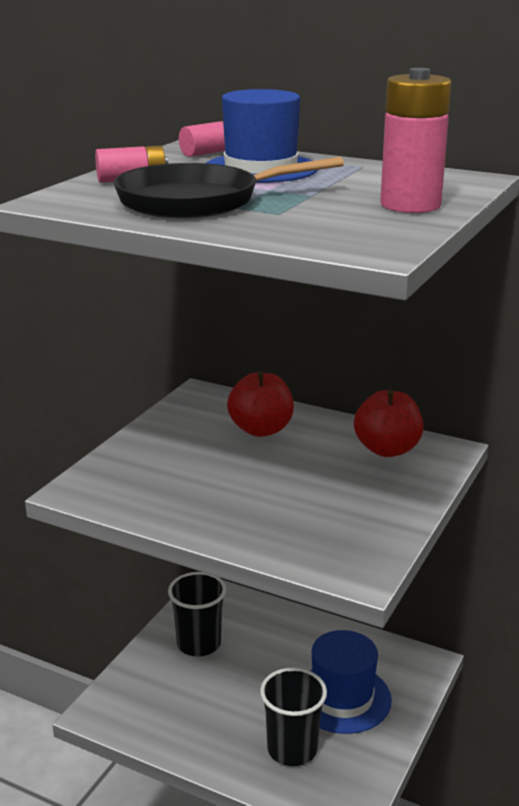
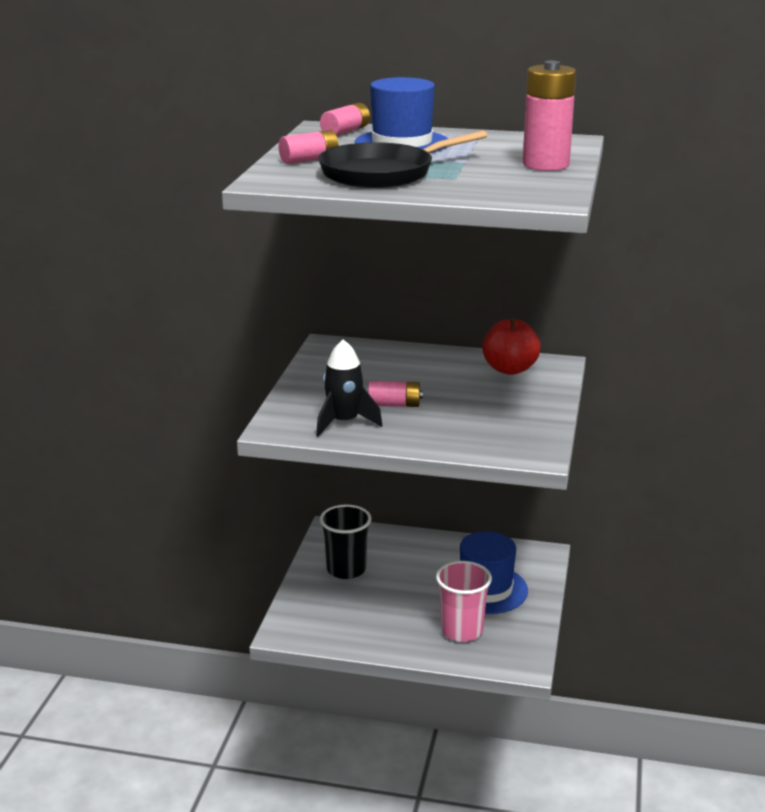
camera: 15 degrees left, 0 degrees up
red apple [227,371,294,437] -> none
black cup [260,668,327,766] -> pink cup [436,561,492,642]
none -> black rocket [316,340,382,437]
none -> pink battery [368,381,423,407]

